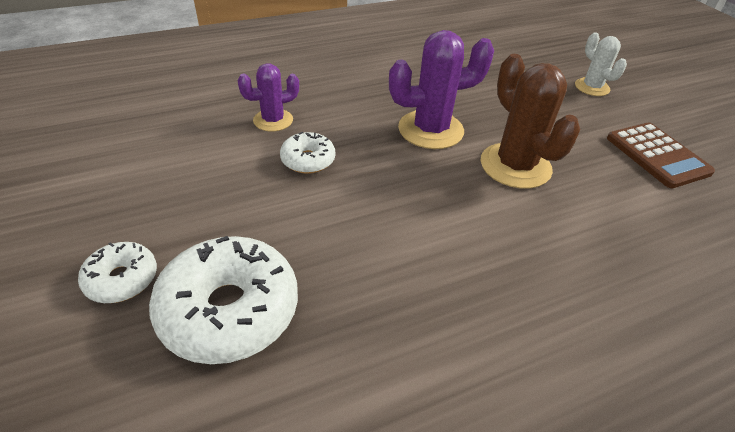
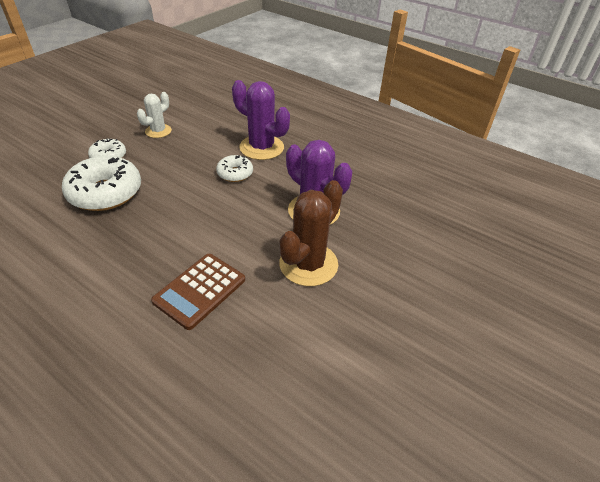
camera: 60 degrees right, 0 degrees up
purple cactus [237,63,299,132] -> purple cactus [232,80,290,160], size x1.67
white cactus [575,32,627,96] -> white cactus moved to [137,92,172,138]
brown calculator [607,122,715,188] -> brown calculator moved to [151,254,245,330]

